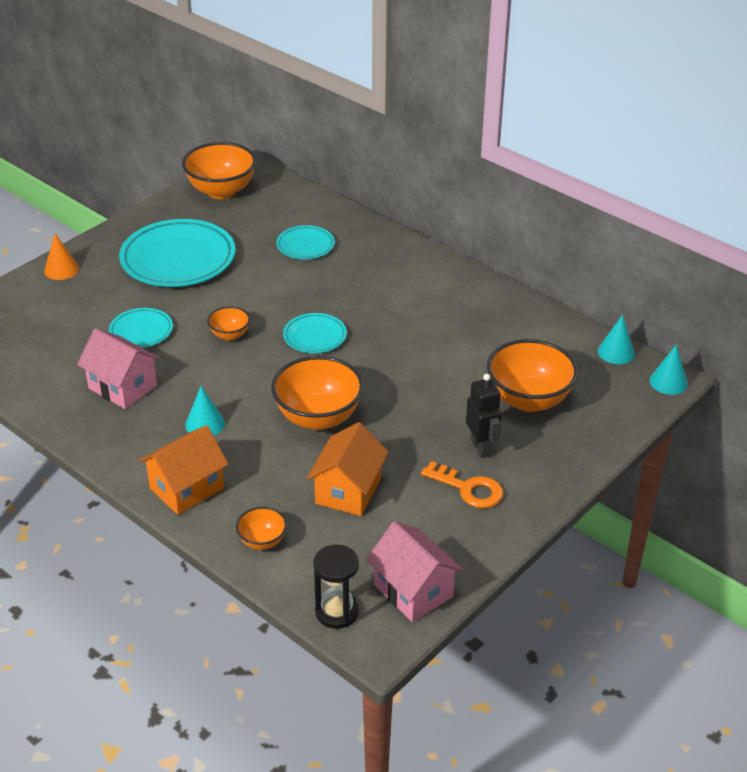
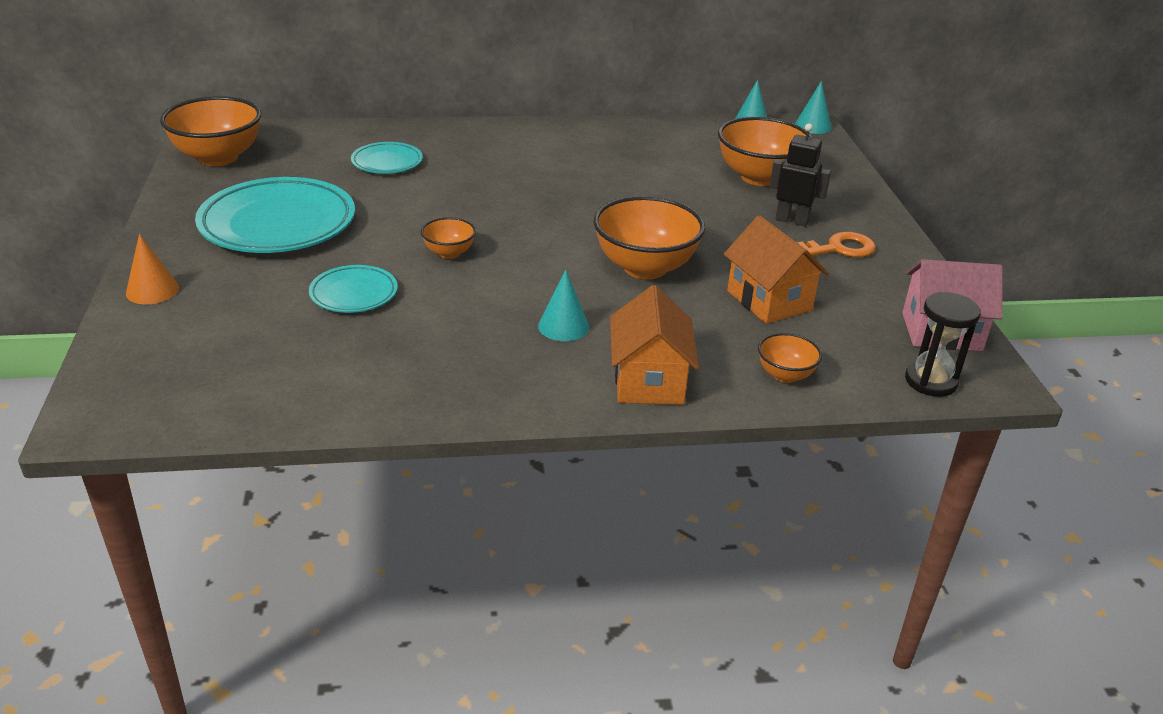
camera: 50 degrees left, 5 degrees down
pink house [77,328,160,409] -> none
turquoise plate [283,313,347,353] -> none

